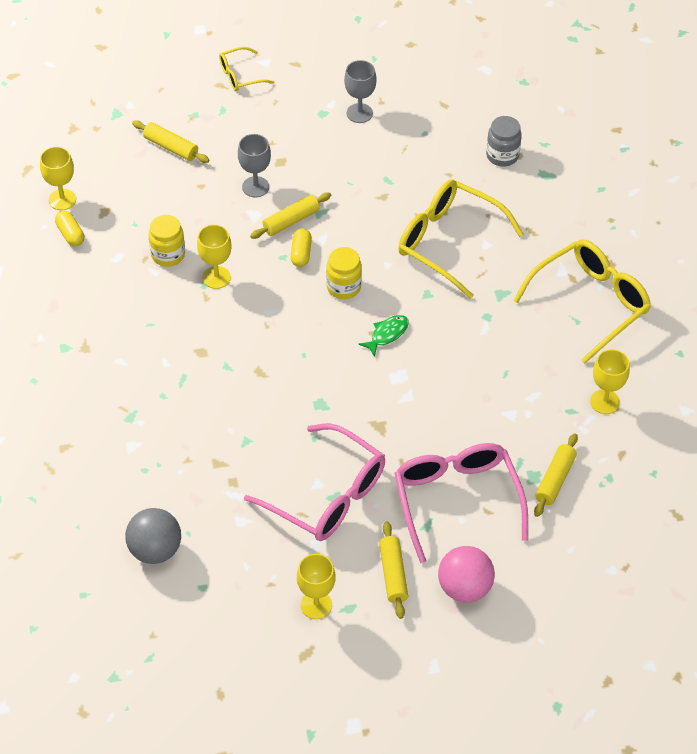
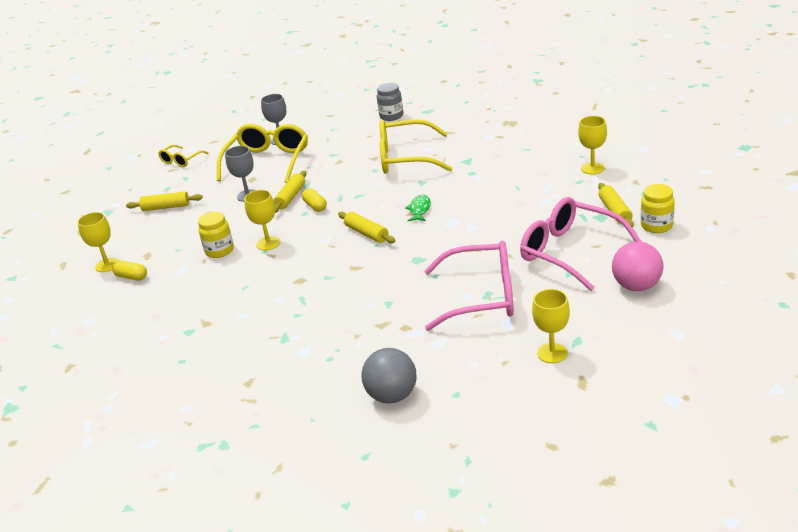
camera: 30 degrees left, 20 degrees down
yellow jar [326,247,362,299] -> yellow jar moved to [641,184,675,233]
yellow rolling pin [379,521,408,619] -> yellow rolling pin moved to [338,212,395,243]
yellow glasses [513,240,651,364] -> yellow glasses moved to [217,124,308,183]

